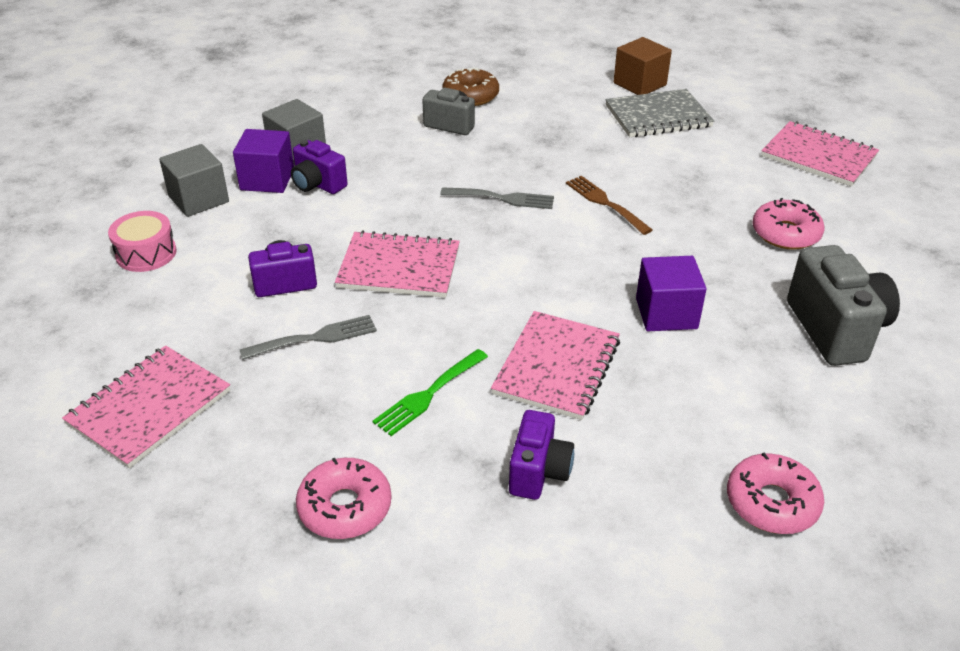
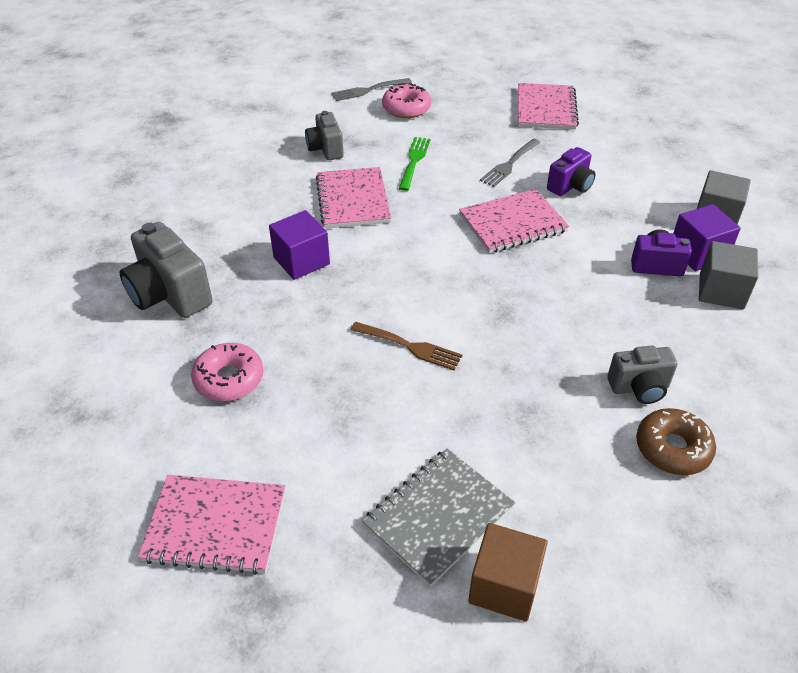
camera: 150 degrees right, 5 degrees up
pink drum [108,211,177,272] -> none
grey fork [440,187,554,209] -> grey fork moved to [332,78,412,101]
purple camera [509,410,574,500] -> grey camera [305,111,344,160]
pink donut [727,453,824,534] -> none

